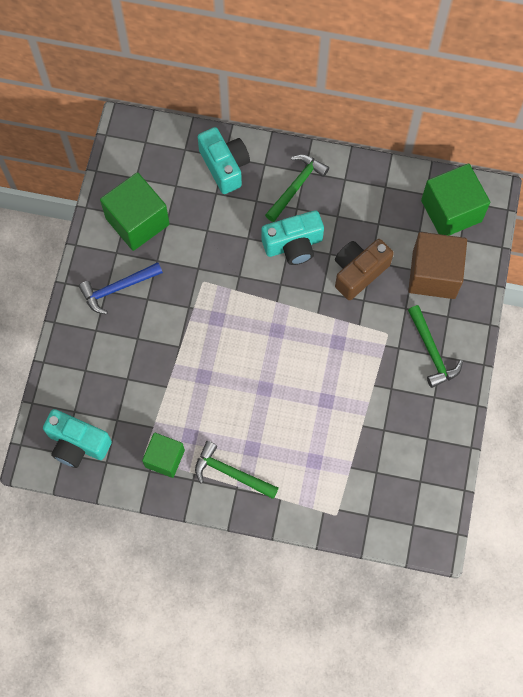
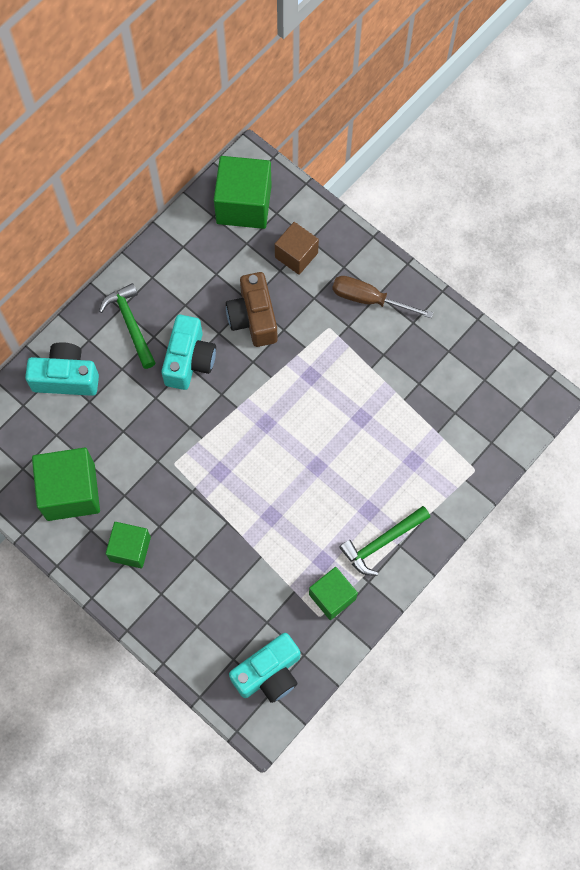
camera: 60 degrees left, 0 degrees up
blue hammer [79,262,163,314] -> green cube [106,522,151,568]
brown cube [408,232,467,299] -> brown cube [275,222,319,275], size x0.62
green hammer [408,305,463,388] -> brown screwdriver [332,276,433,318]

